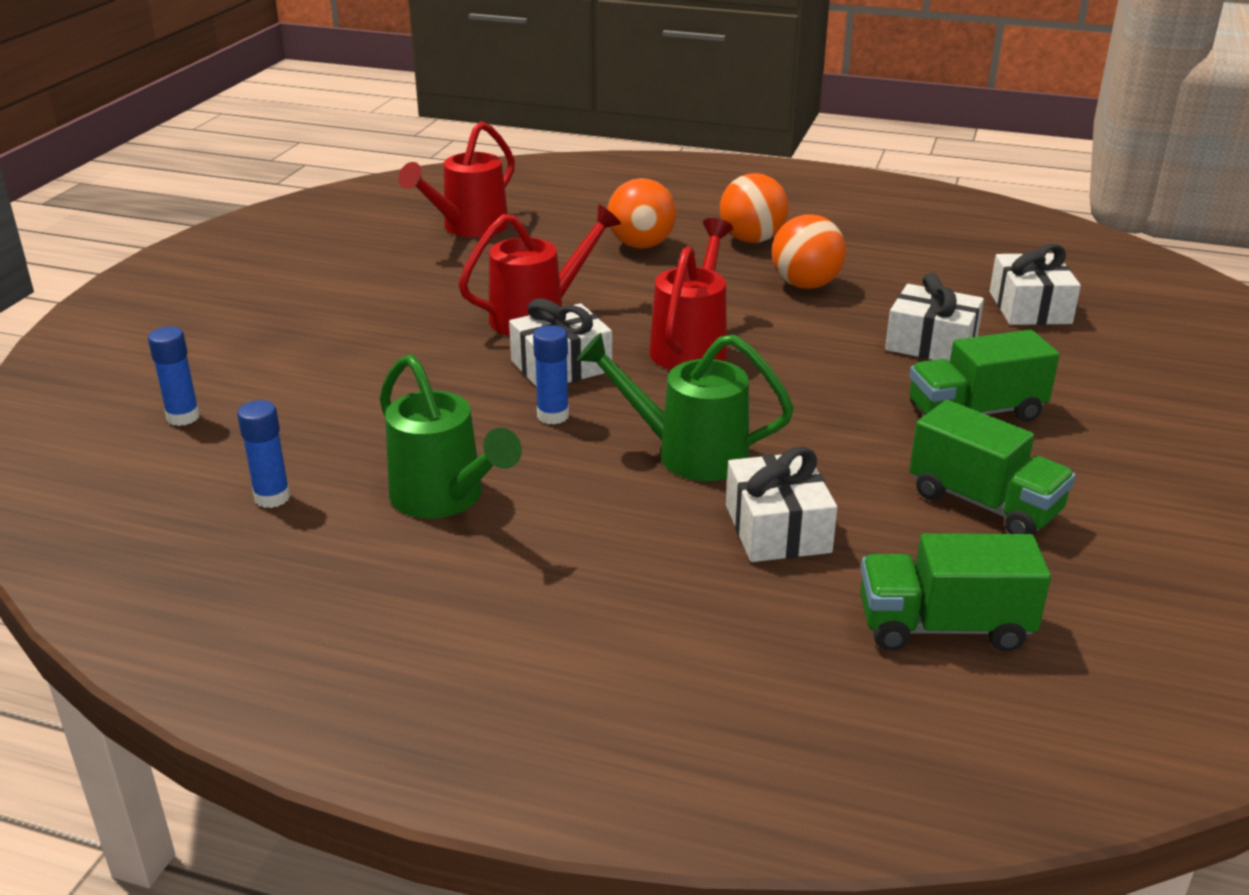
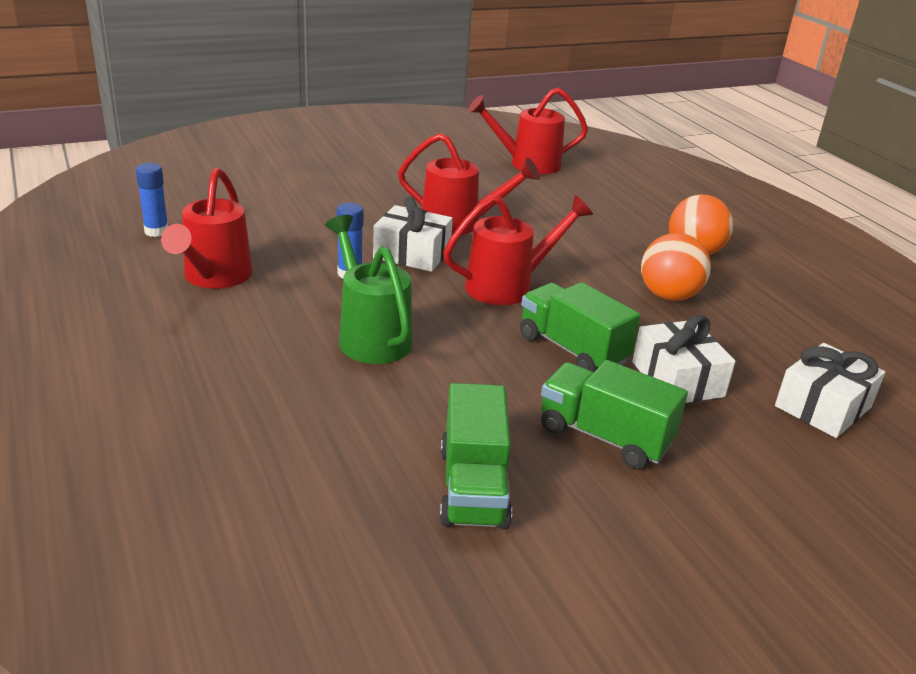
camera: 45 degrees right, 0 degrees up
blue glue stick [148,327,200,426] -> none
green watering can [380,354,522,519] -> red watering can [161,168,252,289]
orange ball [607,178,676,249] -> none
white gift [726,447,838,562] -> none
green truck [860,533,1051,652] -> green truck moved to [520,282,640,372]

